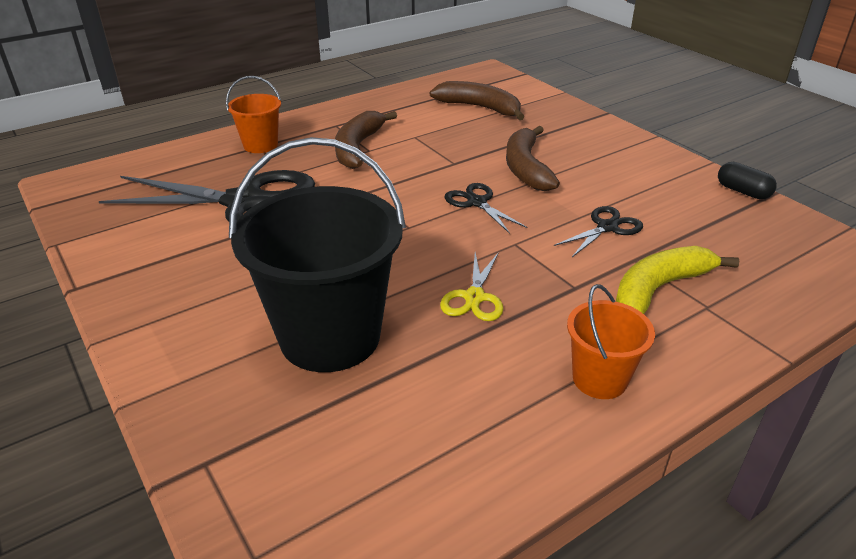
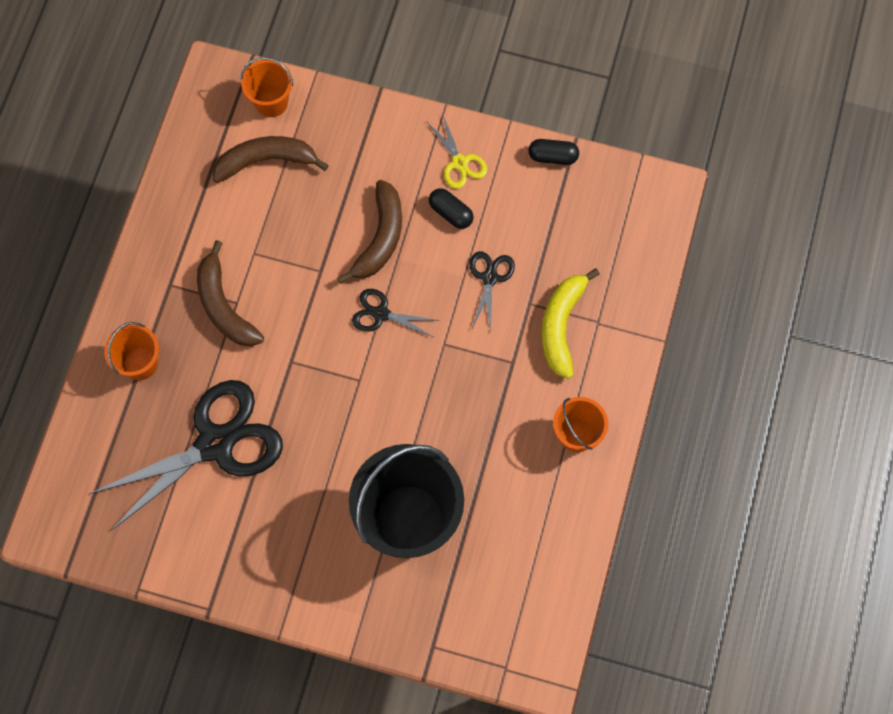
camera: 40 degrees left, 35 degrees up
yellow scissors [440,252,503,321] -> yellow scissors moved to [426,115,487,189]
brown banana [506,126,560,191] -> brown banana turned 120 degrees counterclockwise [337,180,402,284]
none -> orange bucket [241,57,293,117]
none -> black capsule [429,188,474,229]

